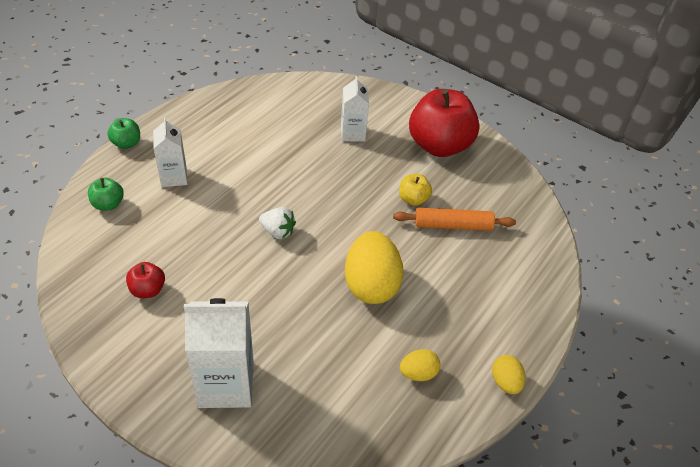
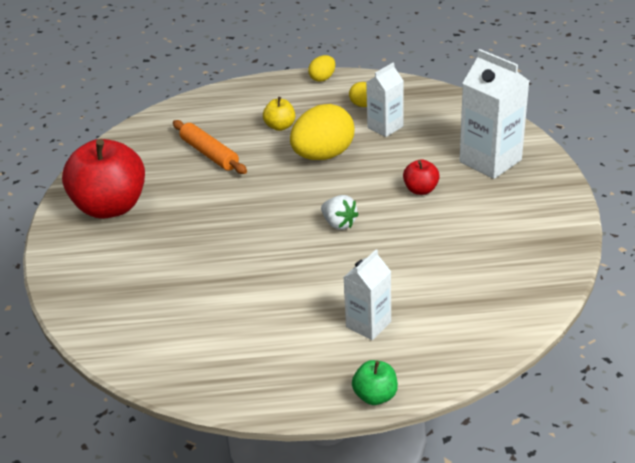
camera: 125 degrees left, 10 degrees down
green apple [88,177,124,211] -> none
red apple [126,262,165,298] -> red apple moved to [403,159,440,195]
white strawberry [259,207,296,239] -> white strawberry turned 150 degrees clockwise [321,195,359,230]
white carton [341,76,369,141] -> white carton moved to [366,62,403,137]
yellow apple [399,174,432,206] -> yellow apple moved to [263,97,295,131]

